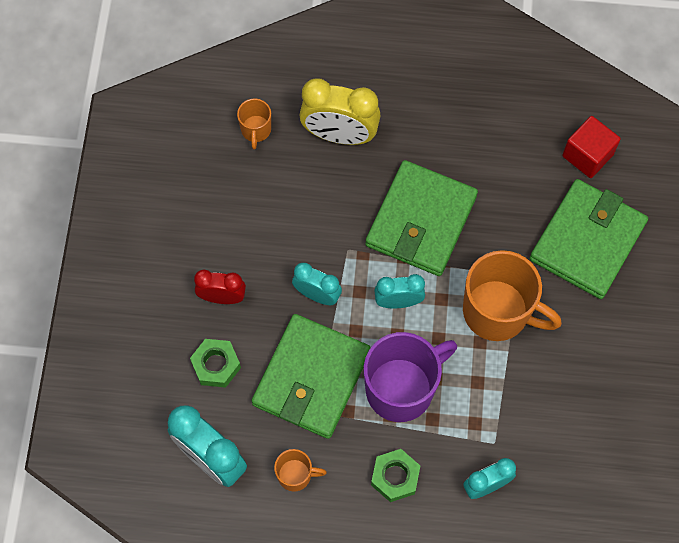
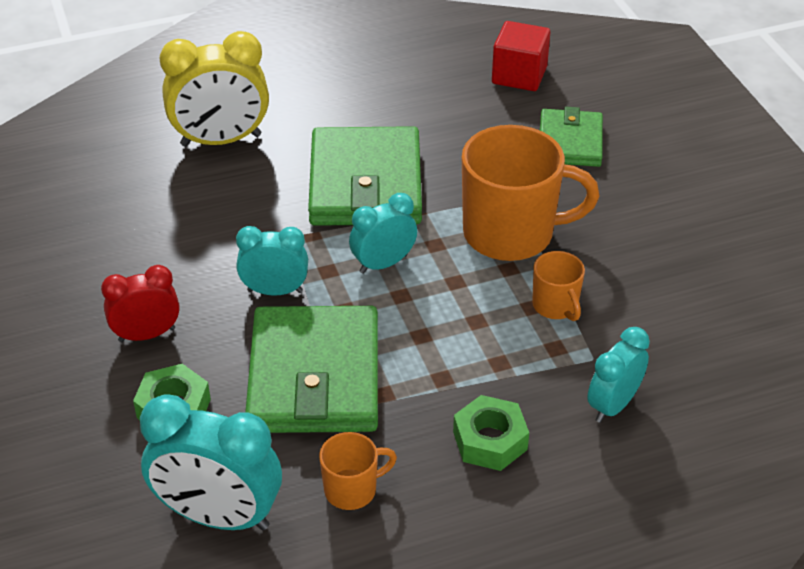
camera: 25 degrees left, 25 degrees down
orange mug [237,98,271,149] -> orange mug moved to [532,251,585,321]
purple mug [364,332,457,422] -> none
green wallet [530,179,648,299] -> green wallet [540,107,603,167], size x0.59

